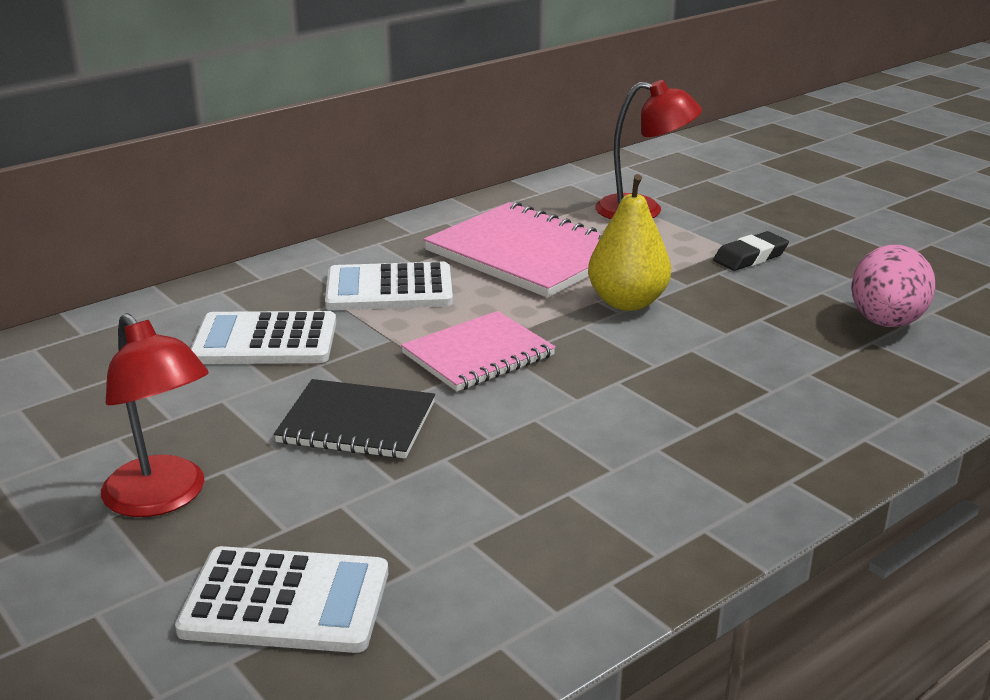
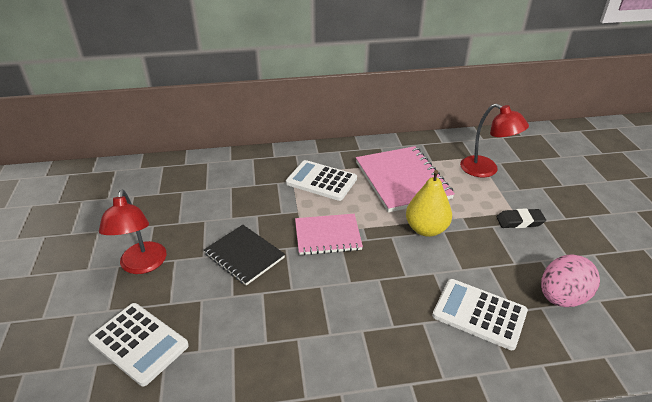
camera: 30 degrees right, 10 degrees up
white calculator [191,311,336,364] -> white calculator moved to [432,279,528,350]

